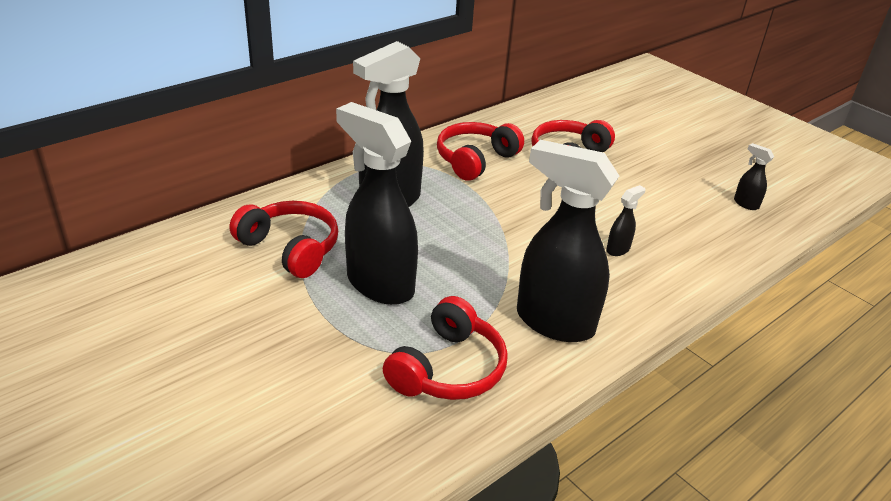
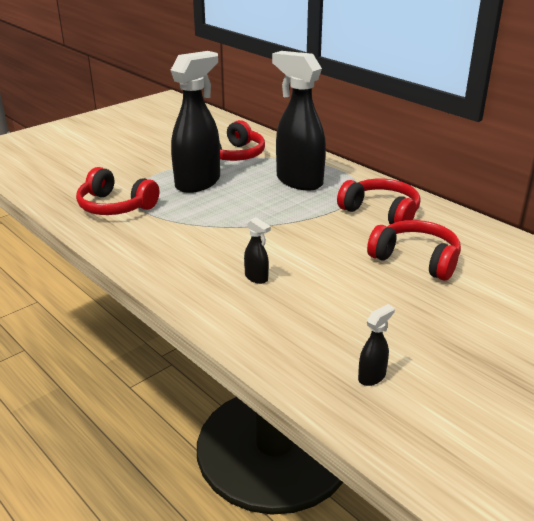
camera: 90 degrees right, 5 degrees down
black spray bottle [517,140,619,342] -> none

